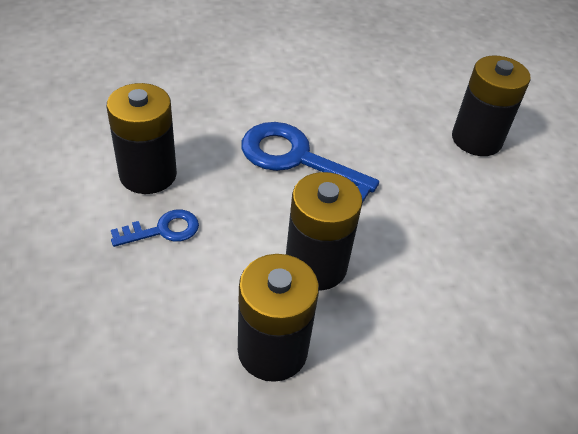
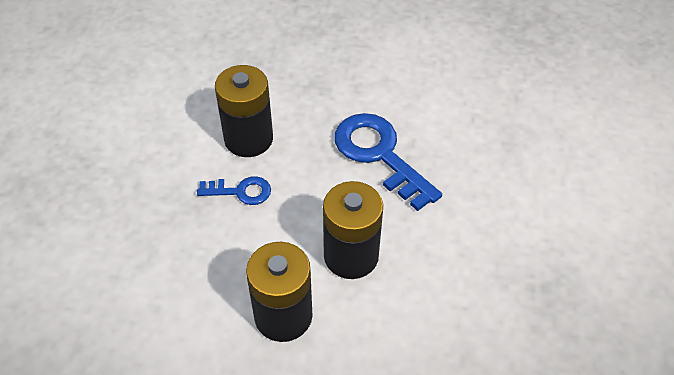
camera: 25 degrees right, 5 degrees up
black battery [452,56,531,156] -> none

